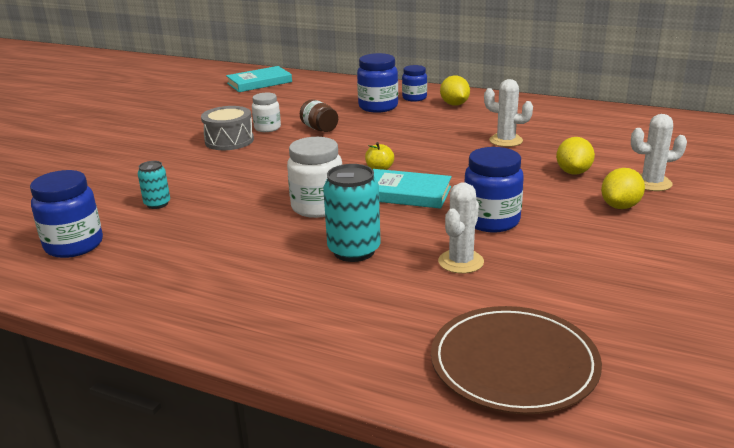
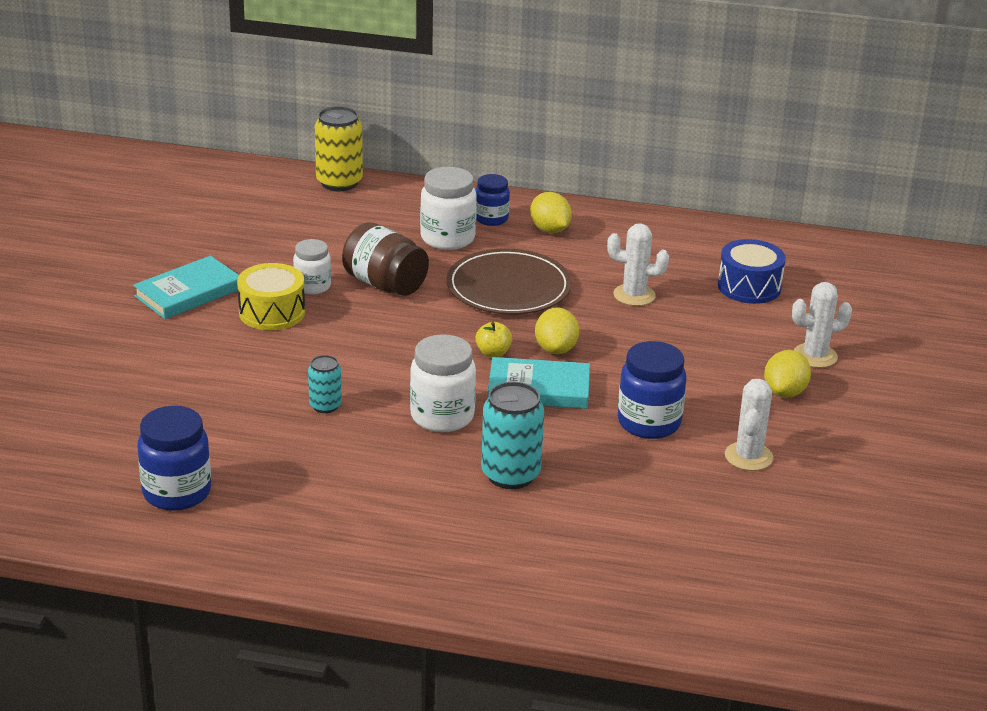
camera: 15 degrees left, 5 degrees up
turquoise can [138,161,170,209] -> turquoise can moved to [308,355,342,413]
grey drum [201,106,254,150] -> yellow drum [237,263,305,330]
turquoise book [226,66,292,92] -> turquoise book moved to [133,256,239,319]
brown jar [300,99,338,132] -> brown jar [342,222,429,296], size x1.57
blue jar [357,53,398,113] -> white jar [420,167,477,250]
brown plate [431,306,602,414] -> brown plate moved to [446,248,572,315]
white cactus [438,183,484,274] -> white cactus moved to [725,379,773,471]
yellow lemon [556,137,595,175] -> yellow lemon moved to [535,307,579,354]
none -> yellow can [315,106,363,191]
none -> blue drum [718,239,786,304]

